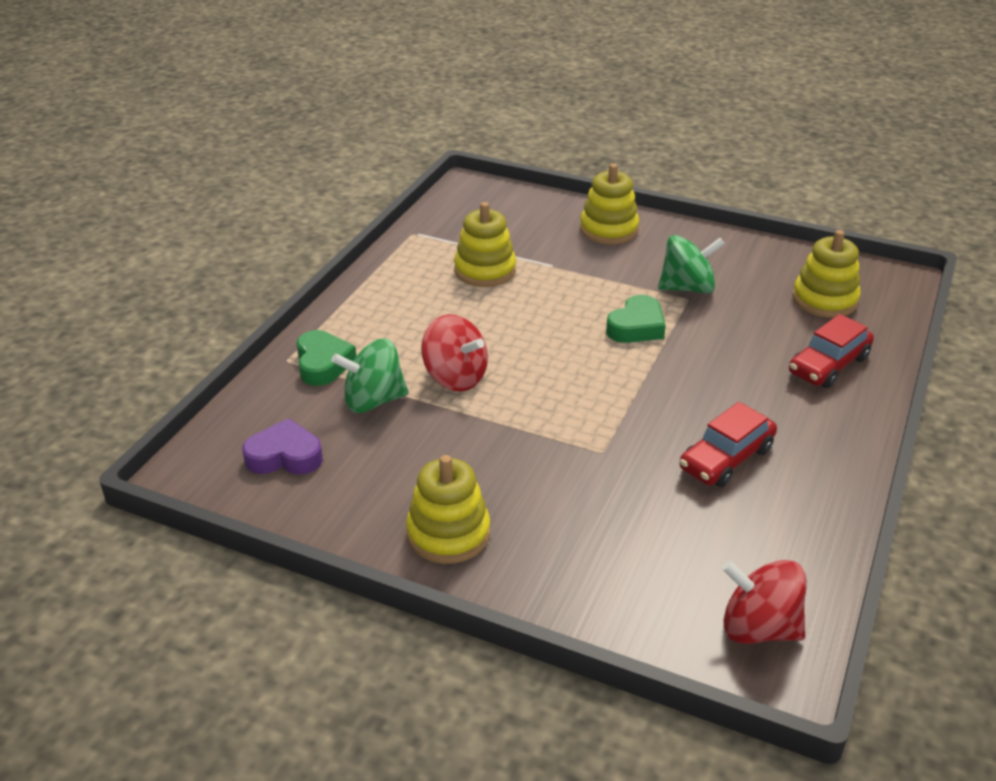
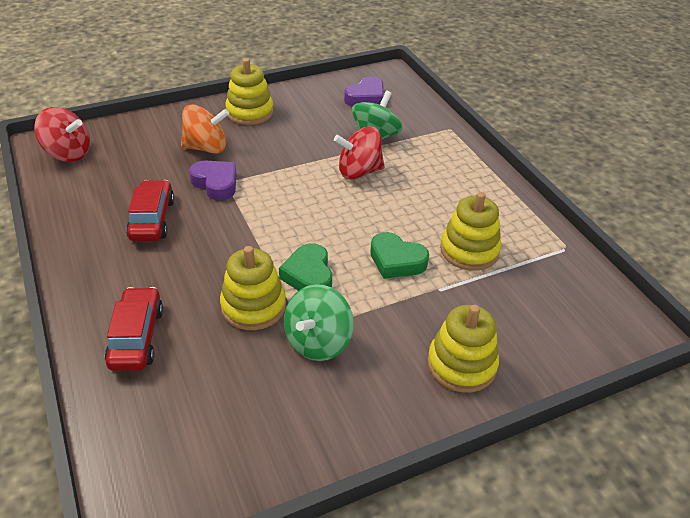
camera: 130 degrees right, 5 degrees up
green heart [297,330,356,386] -> green heart moved to [370,232,429,279]
red spinning top [722,560,807,644] -> red spinning top turned 45 degrees clockwise [34,107,90,162]
yellow stacking toy [792,230,861,318] -> yellow stacking toy moved to [220,246,286,330]
none -> orange spinning top [181,104,229,154]
none -> purple heart [189,160,237,200]

